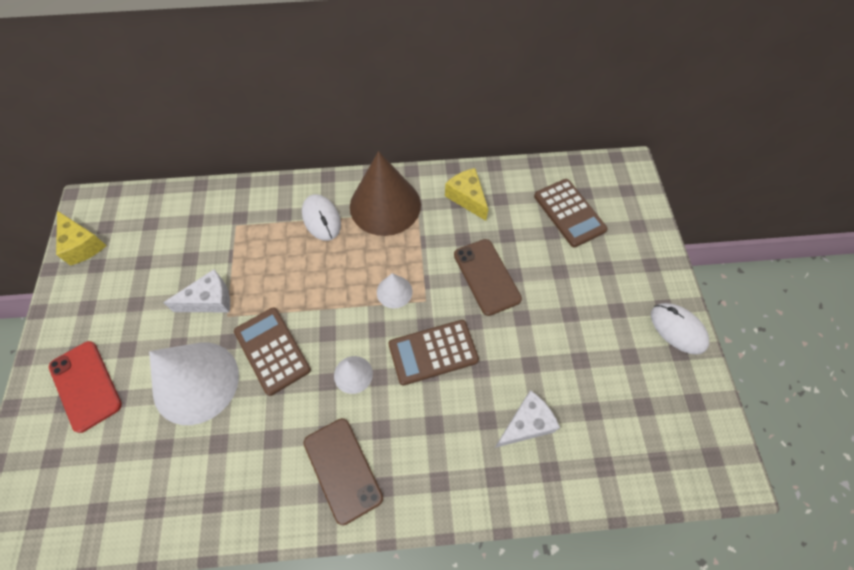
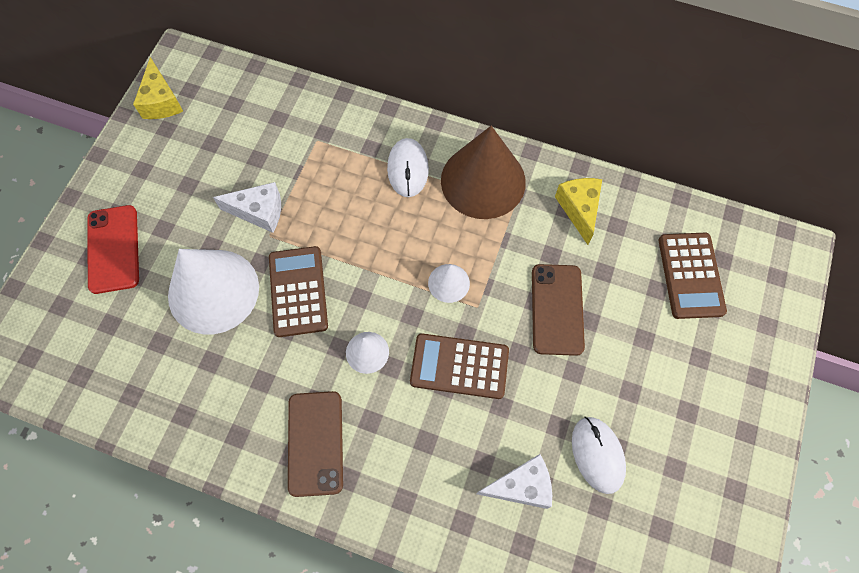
camera: 25 degrees right, 5 degrees up
white mouse [651,303,709,355] -> white mouse moved to [572,417,626,494]

